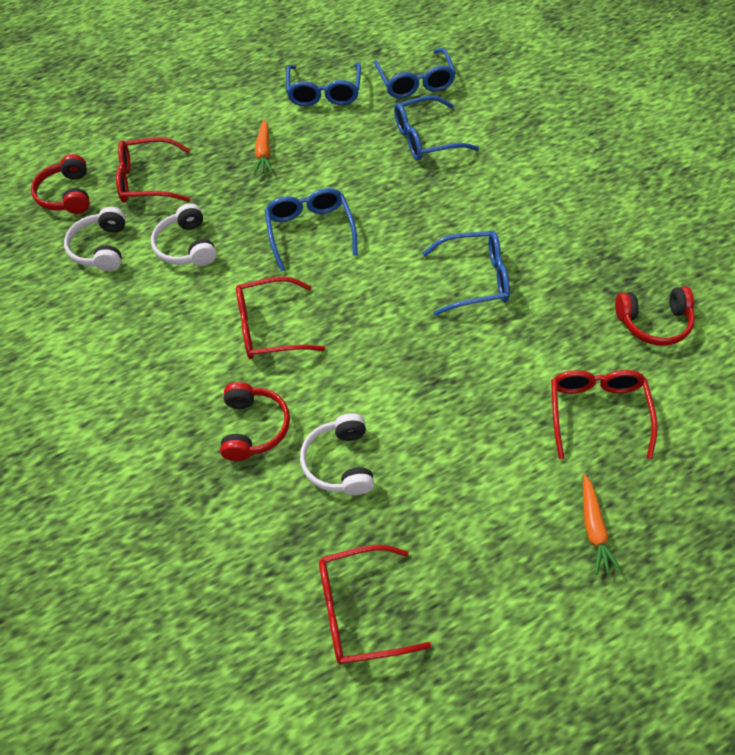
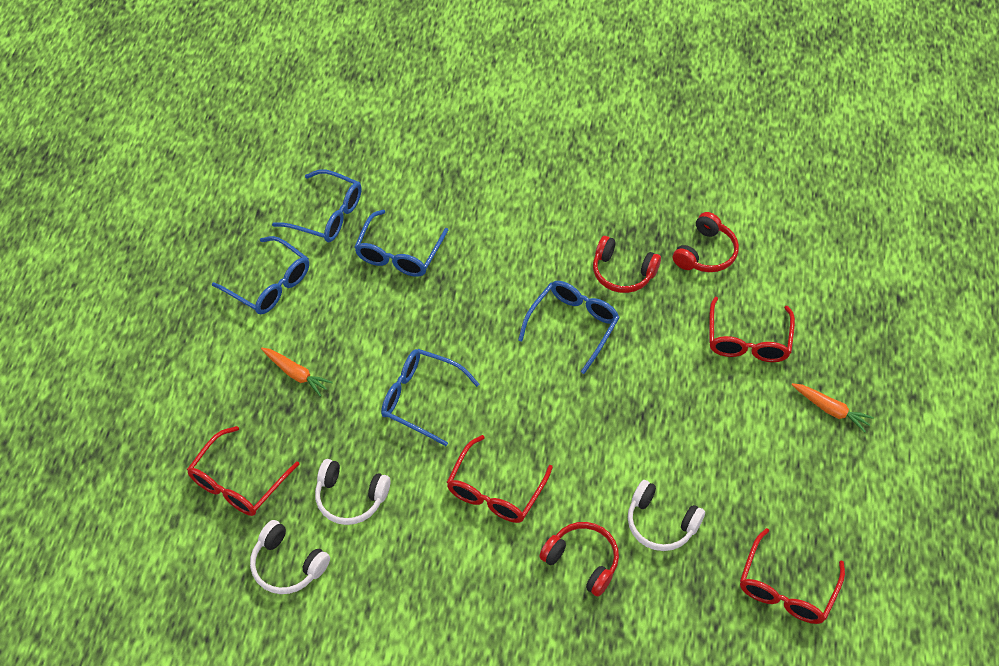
camera: 55 degrees left, 0 degrees up
red headphones [31,154,90,214] -> red headphones moved to [593,236,661,293]
red glasses [551,370,657,459] -> red glasses turned 120 degrees counterclockwise [709,297,795,362]

